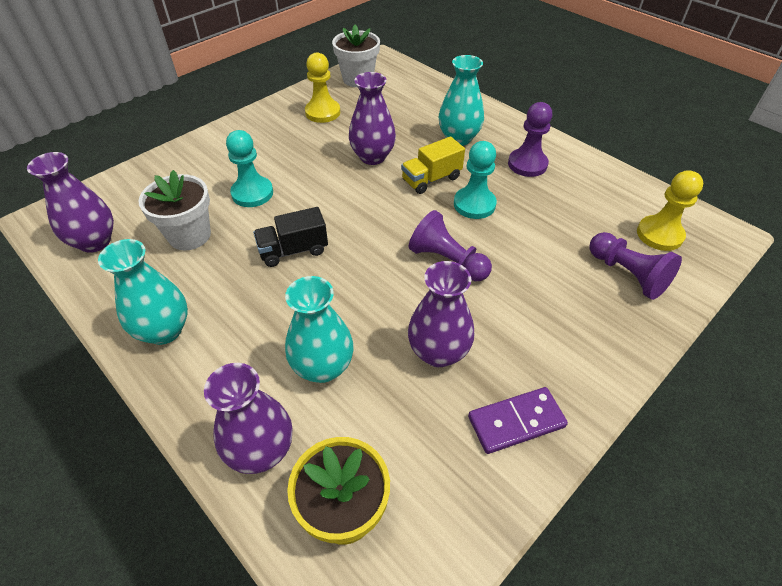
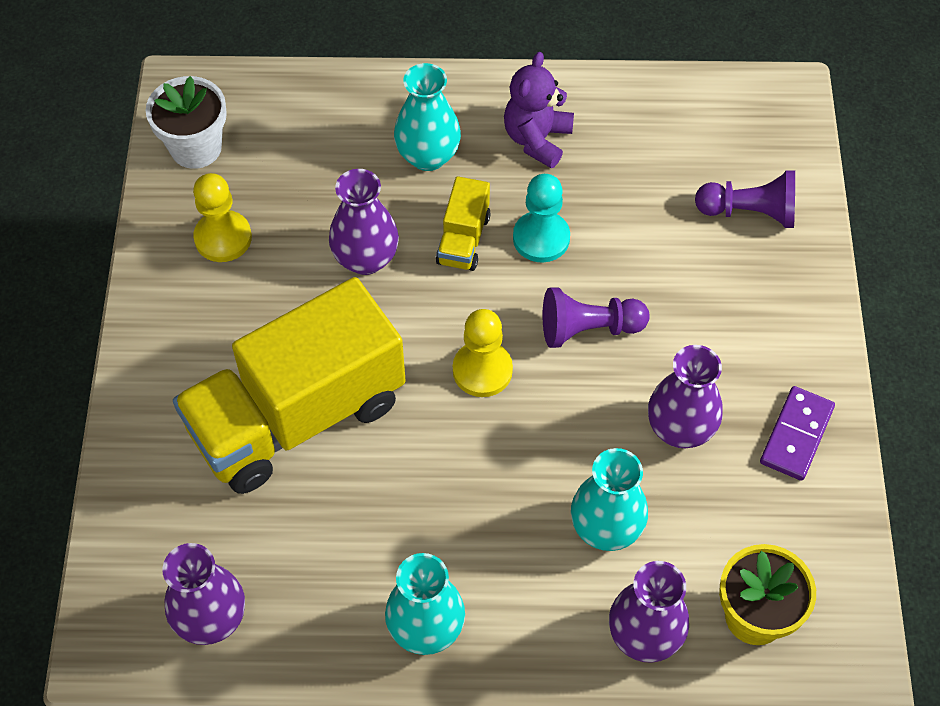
camera: 45 degrees left, 10 degrees up
white flower pot [139,170,211,250] -> none
turquoise pawn [226,130,273,207] -> yellow truck [173,277,406,494]
black truck [253,207,328,267] -> none
purple pawn [508,102,552,177] -> purple teddy bear [504,52,574,168]
yellow pawn [637,170,703,251] -> yellow pawn moved to [453,309,513,397]

